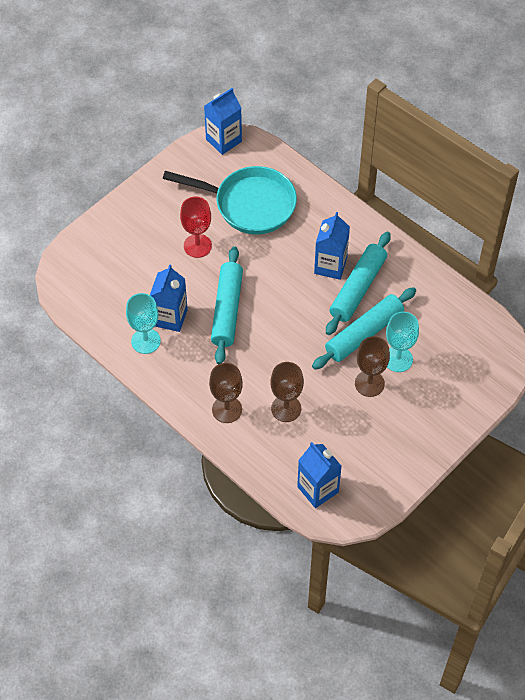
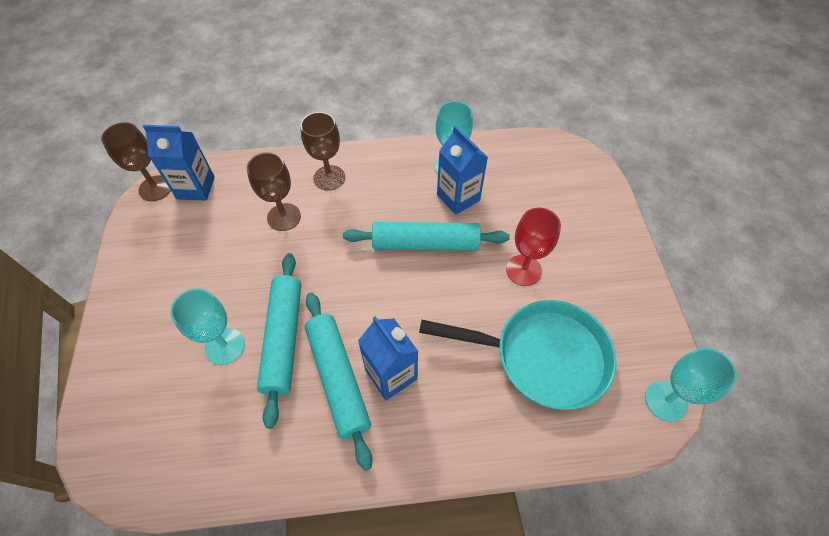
camera: 130 degrees right, 0 degrees up
turquoise pan [163,166,297,234] -> turquoise pan turned 135 degrees counterclockwise [419,300,617,410]
blue carton [204,88,242,155] -> turquoise goblet [645,348,737,422]
turquoise rolling pin [211,246,243,364] -> turquoise rolling pin turned 45 degrees counterclockwise [343,222,510,251]
brown goblet [355,336,390,397] -> brown goblet moved to [101,122,171,201]

